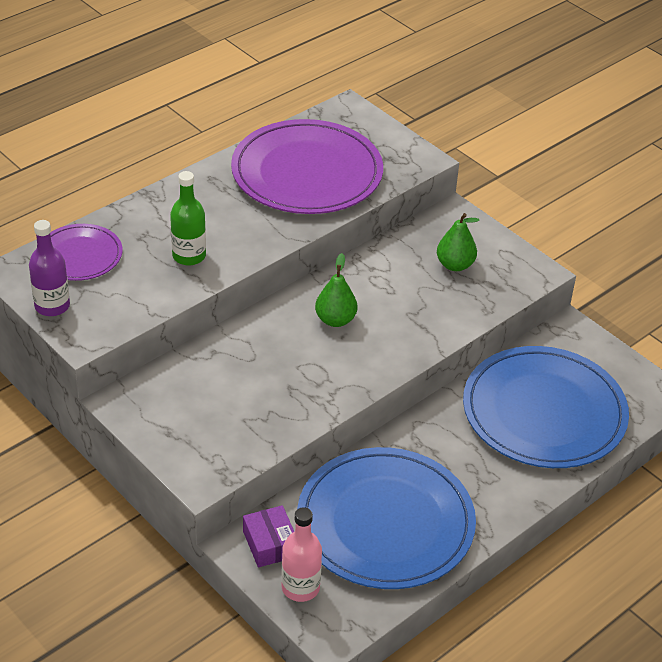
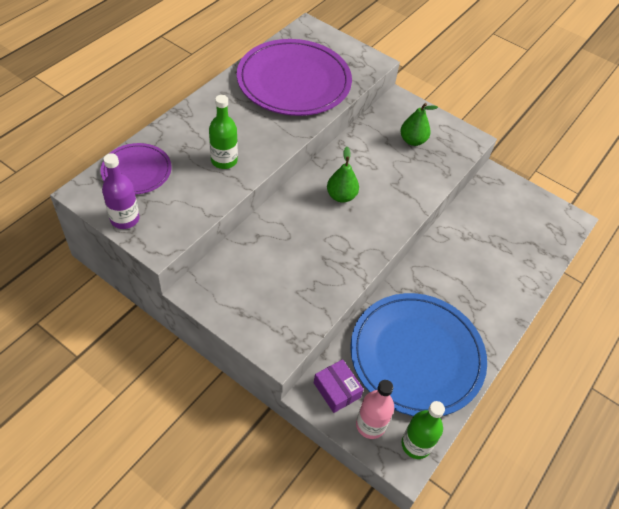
camera: 15 degrees left, 10 degrees up
blue plate [463,346,629,468] -> none
none -> green bottle [402,401,445,459]

